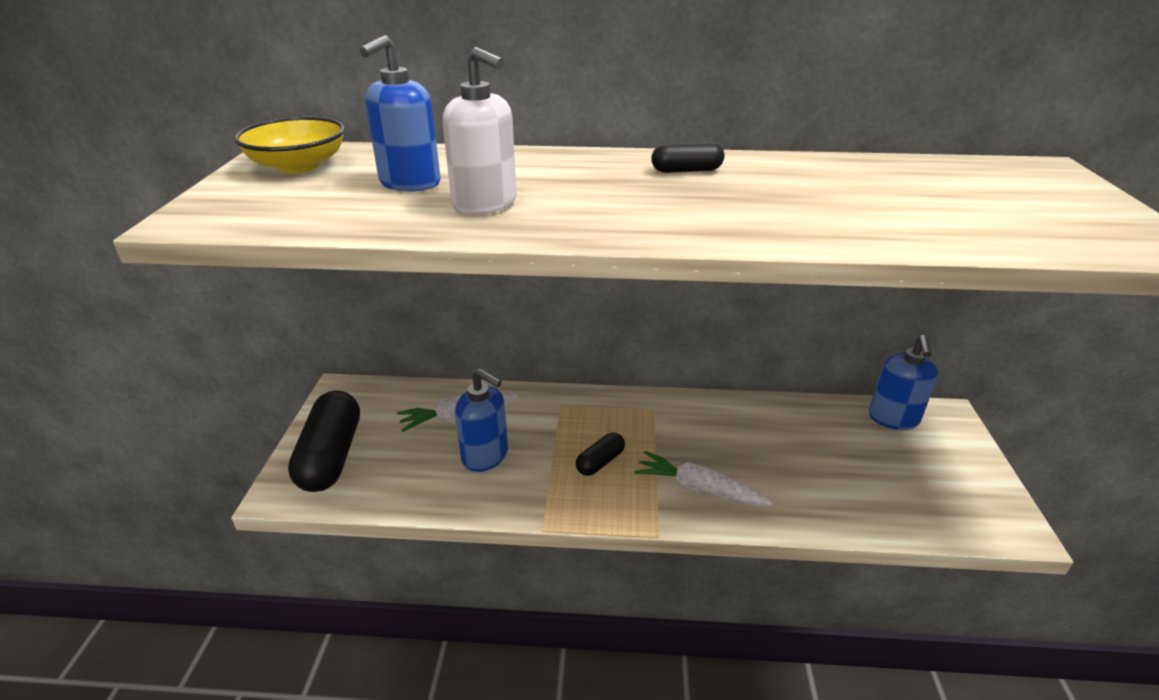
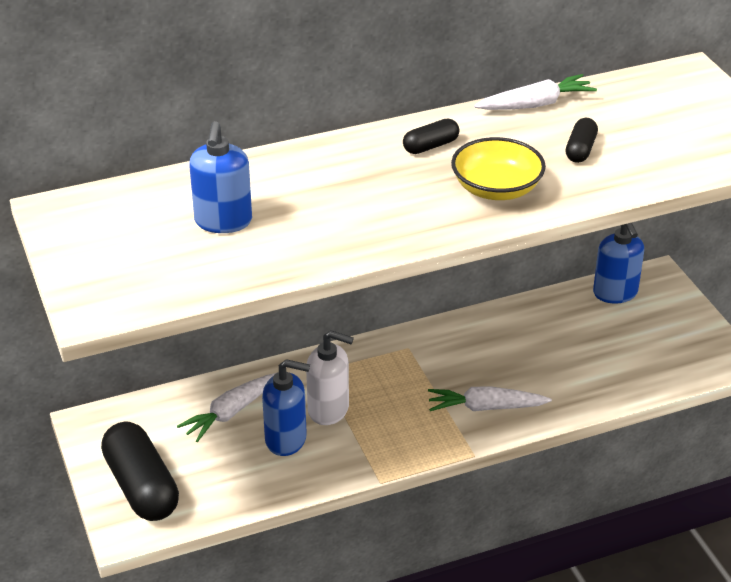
camera: 25 degrees left, 5 degrees up
yellow bowl [234,117,345,173] -> yellow bowl moved to [451,137,546,200]
white soap dispenser [442,47,517,215] -> white soap dispenser moved to [306,330,354,425]
black capsule [576,432,625,476] -> black capsule moved to [565,118,598,163]
none -> white carrot [474,74,597,110]

